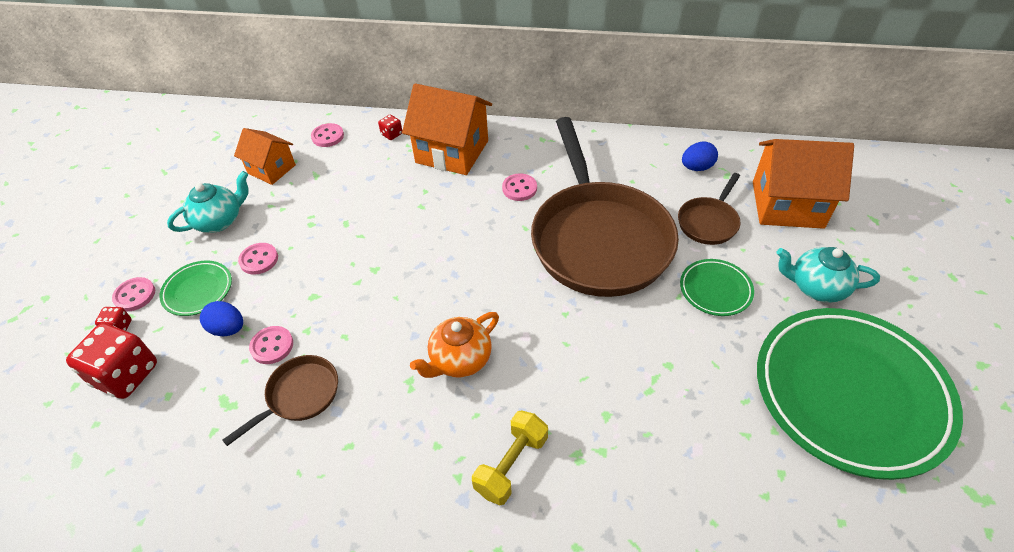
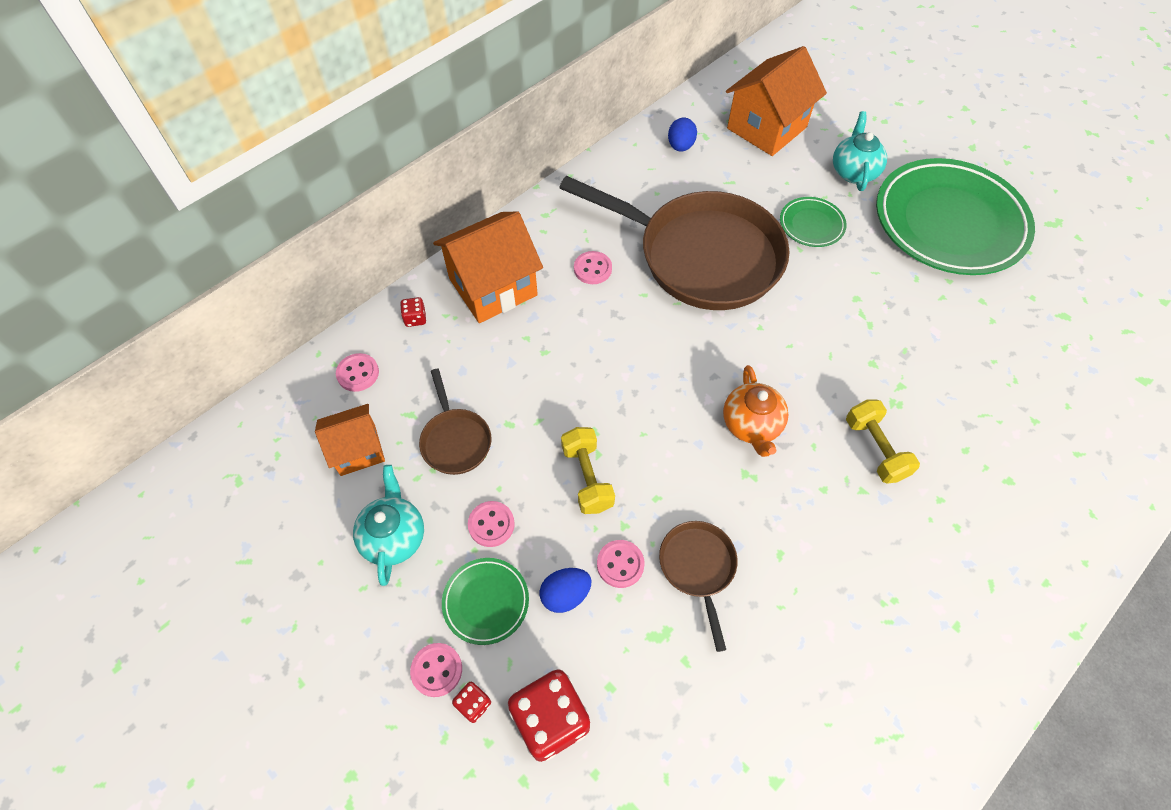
camera: 55 degrees left, 10 degrees up
brown pan [678,173,741,245] -> brown pan moved to [419,369,491,475]
turquoise teapot [777,247,880,303] -> turquoise teapot turned 135 degrees clockwise [833,111,887,191]
none -> yellow dumbbell [561,427,615,514]

